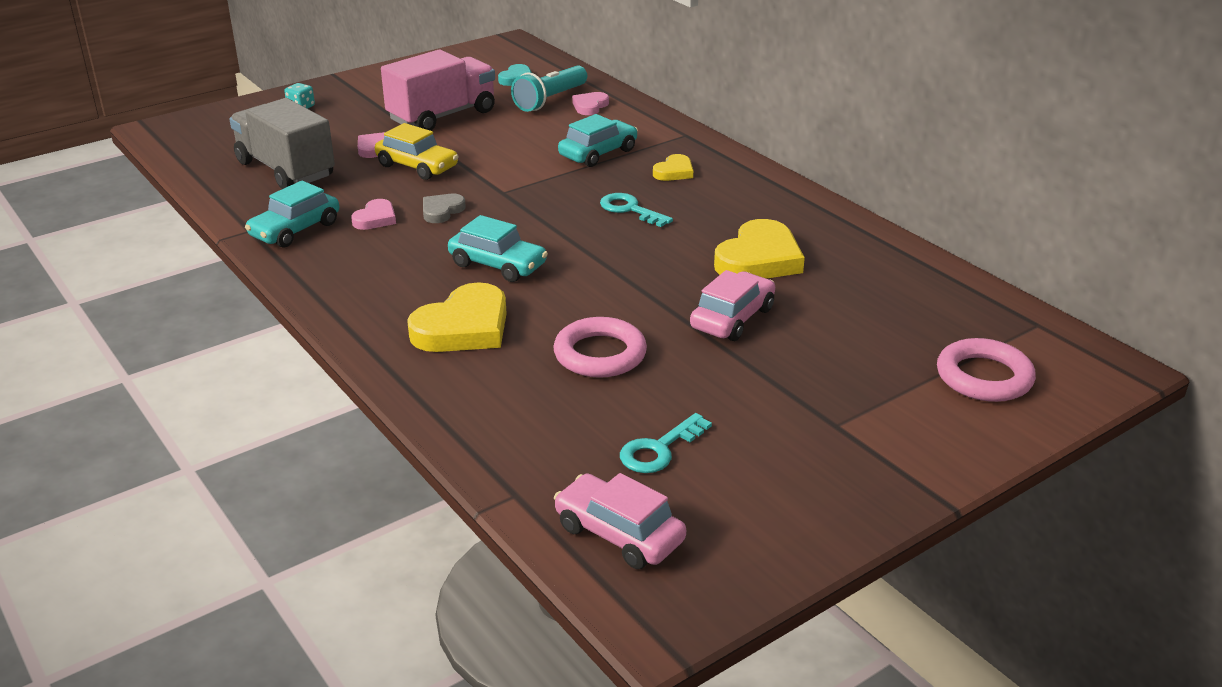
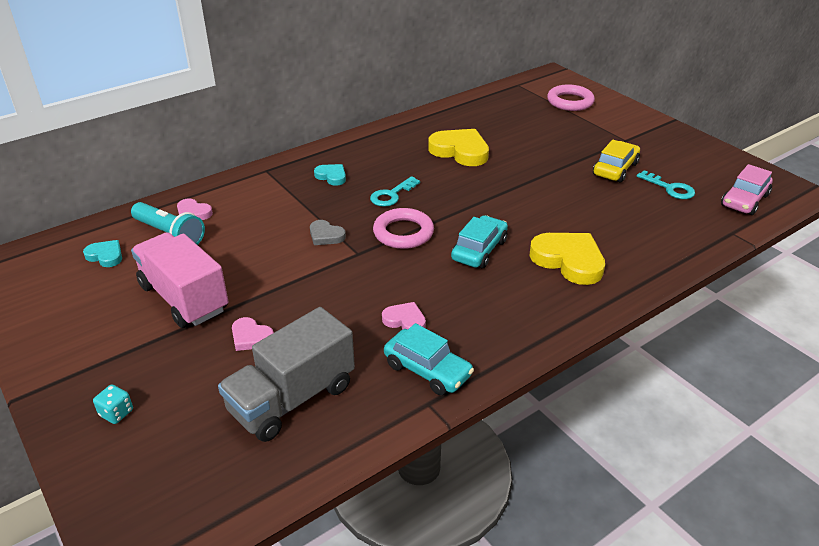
camera: 90 degrees left, 5 degrees up
yellow car [375,123,459,180] -> yellow car moved to [593,140,640,183]
grey heart [423,194,466,223] -> grey heart moved to [310,220,346,245]
pink ring [554,317,647,378] -> pink ring moved to [373,208,434,249]
turquoise car [558,114,638,167] -> none
yellow heart [653,154,693,181] -> turquoise heart [314,164,346,186]
pink car [690,270,775,341] -> none

